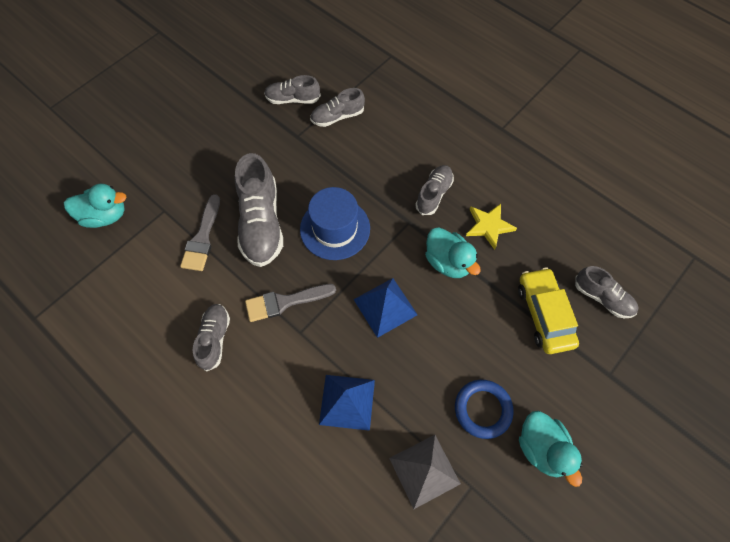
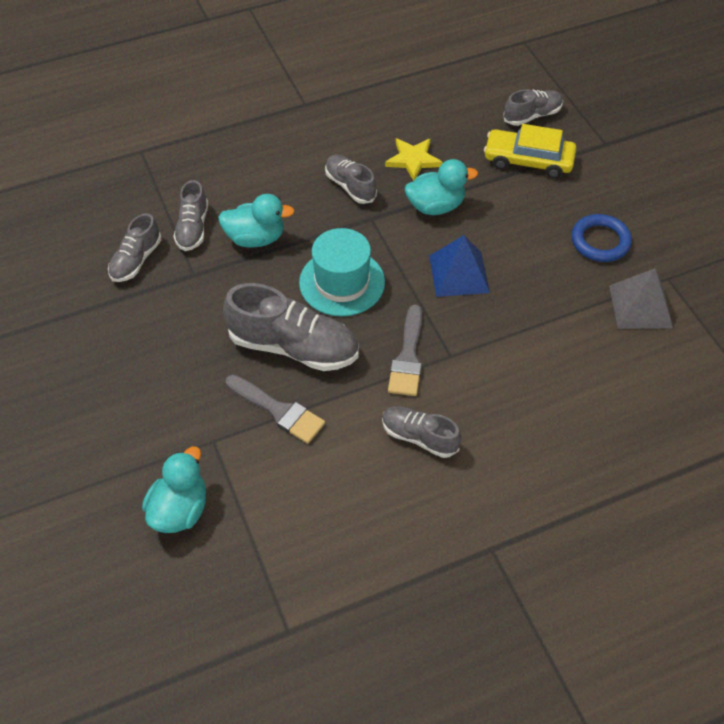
camera: 65 degrees left, 10 degrees down
blue hat [300,187,370,260] -> turquoise hat [299,228,385,316]
blue pyramid [319,375,375,431] -> none
turquoise duck [519,411,583,487] -> turquoise duck moved to [218,194,295,247]

